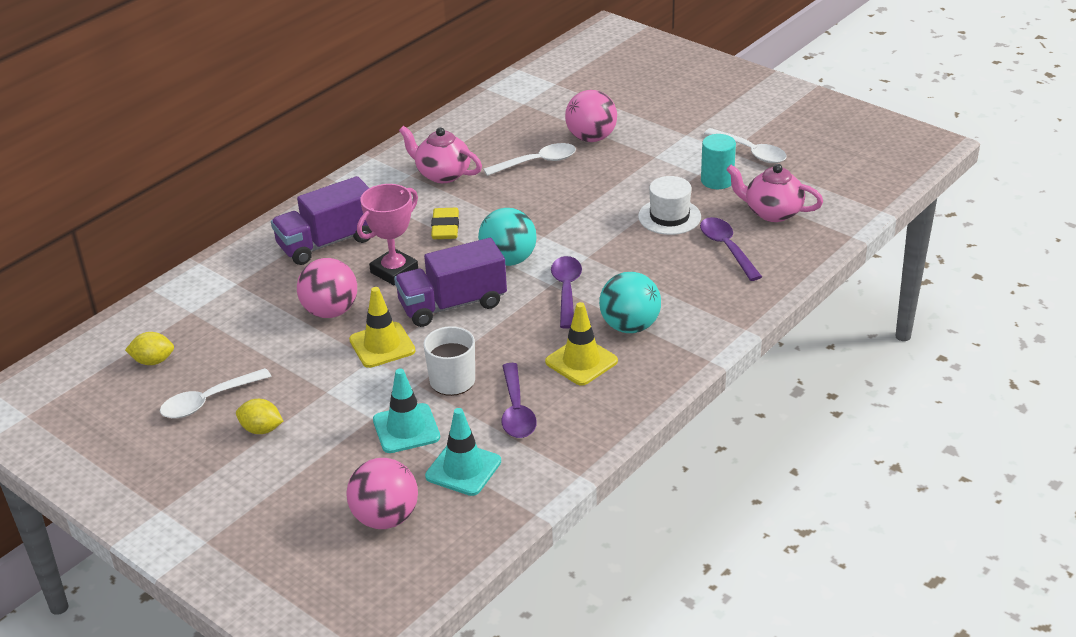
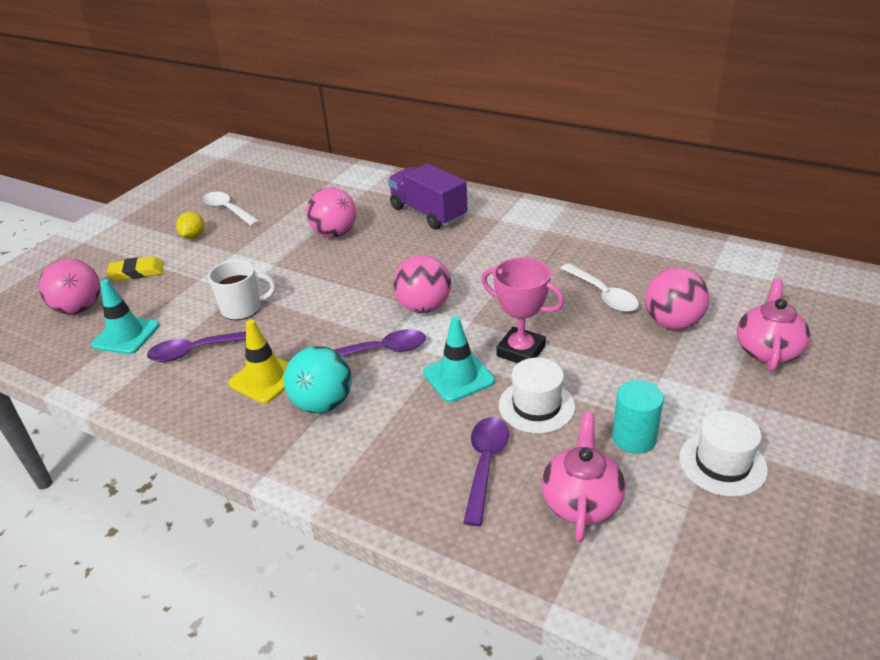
camera: 80 degrees right, 0 degrees up
yellow lemon [125,332,174,365] -> none
yellow traffic cone [349,287,416,368] -> none
pink trophy [357,184,418,285] -> pink trophy moved to [481,257,564,363]
turquoise traffic cone [373,369,440,453] -> turquoise traffic cone moved to [423,316,495,402]
purple truck [394,238,507,327] -> none
pink teapot [399,126,482,183] -> pink teapot moved to [737,278,810,371]
yellow eraser [431,208,459,239] -> yellow eraser moved to [106,256,164,281]
turquoise ball [478,208,537,266] -> pink ball [393,255,451,313]
purple spoon [700,217,762,281] -> purple spoon turned 45 degrees counterclockwise [463,417,509,526]
white spoon [704,128,787,163] -> white hat [679,411,768,497]

